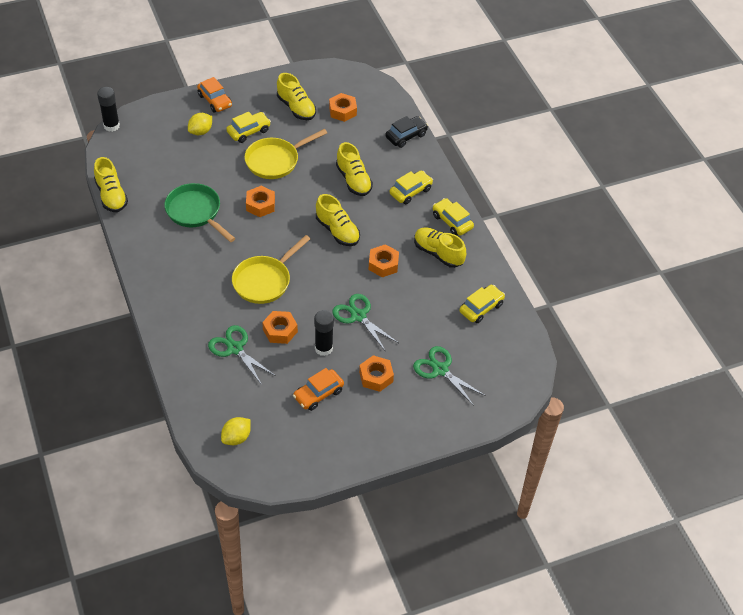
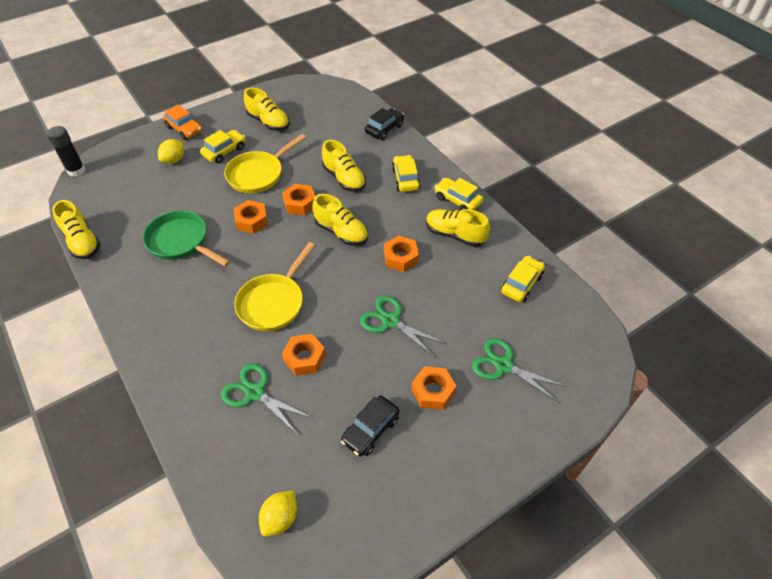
camera: 10 degrees left, 0 degrees up
orange car [293,368,344,411] -> black car [341,395,400,457]
black glue stick [314,310,334,356] -> none
orange nut [329,93,357,122] -> orange nut moved to [282,184,315,216]
yellow car [390,171,433,204] -> yellow car turned 45 degrees counterclockwise [392,155,421,192]

